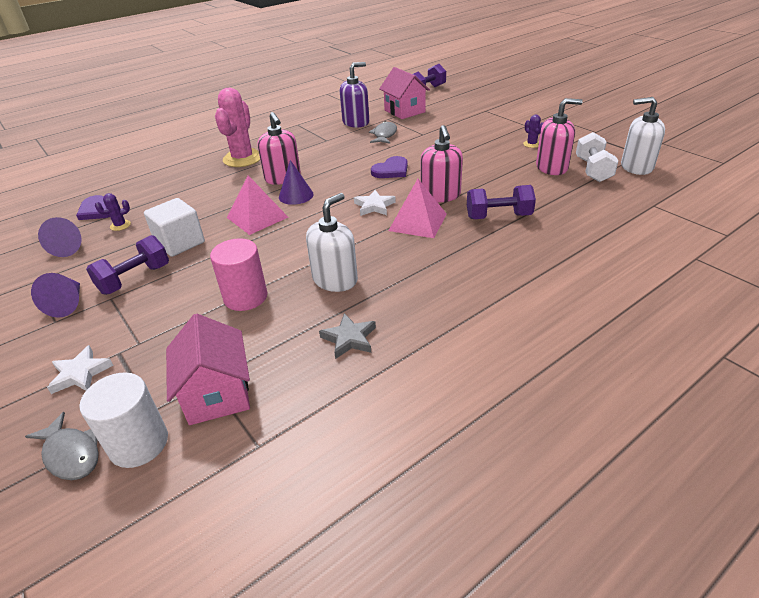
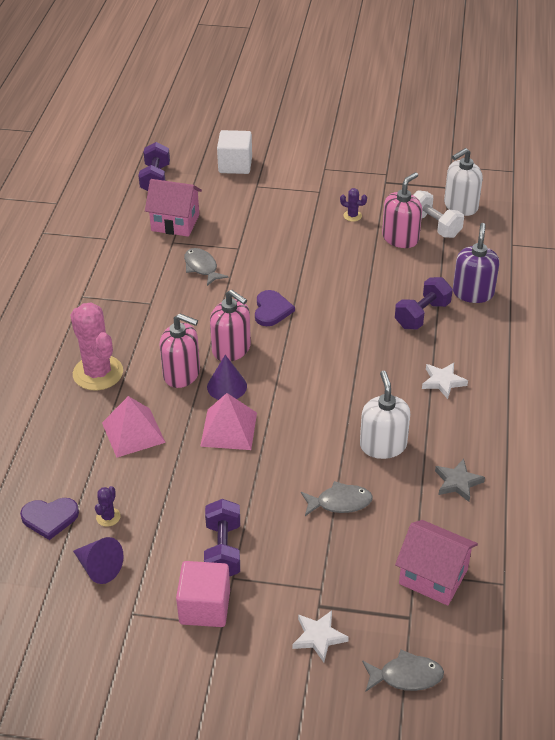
camera: 45 degrees left, 5 degrees up
purple cone [31,273,80,318] -> pink cube [176,561,230,627]
white cylinder [79,372,168,468] -> none
white cube [144,198,205,257] -> white cube moved to [217,130,252,174]
pink cylinder [210,238,267,311] -> grey fish [301,481,373,516]
purple soap dispenser [340,62,369,128] -> purple soap dispenser moved to [453,223,499,303]
white star [354,190,396,216] -> white star moved to [422,363,468,399]
pink pyramid [388,179,447,238] -> pink pyramid moved to [102,396,166,458]
pink soap dispenser [421,125,463,202] -> pink soap dispenser moved to [210,290,251,361]

